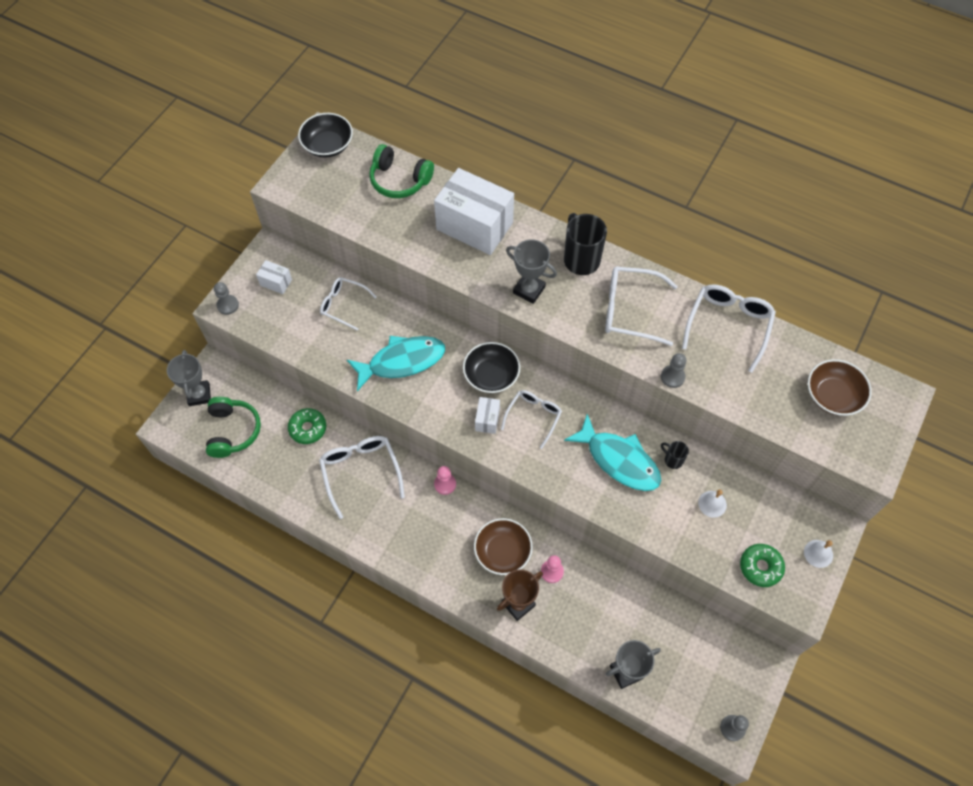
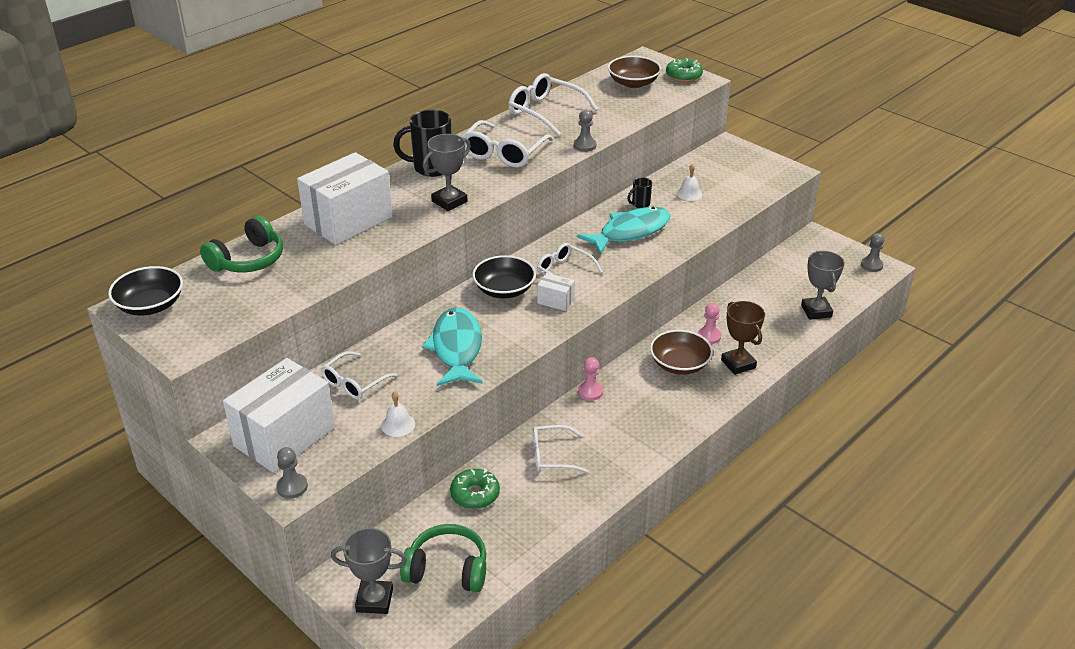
camera: 75 degrees left, 25 degrees down
white box [256,260,292,294] -> white box [223,358,335,473], size x2.30
white glasses [319,436,405,519] -> white glasses [533,425,588,473], size x0.66
green donut [740,544,785,587] -> green donut moved to [666,58,703,82]
white bell [804,540,833,568] -> white bell moved to [381,391,415,437]

